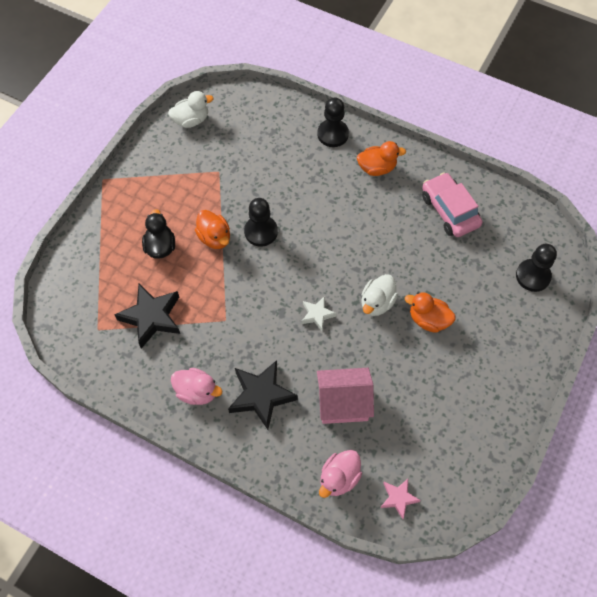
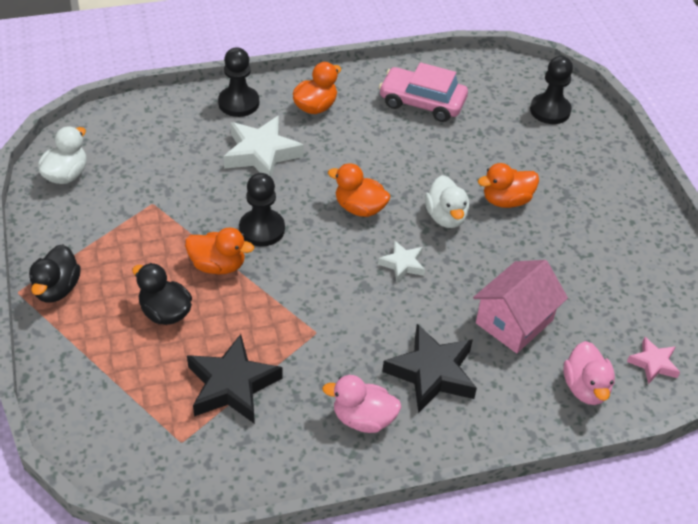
camera: 45 degrees left, 15 degrees down
pink duck [171,368,222,405] -> pink duck turned 150 degrees counterclockwise [322,375,401,433]
none -> black duck [29,244,81,302]
none -> white star [223,116,304,178]
none -> orange duck [328,163,390,217]

